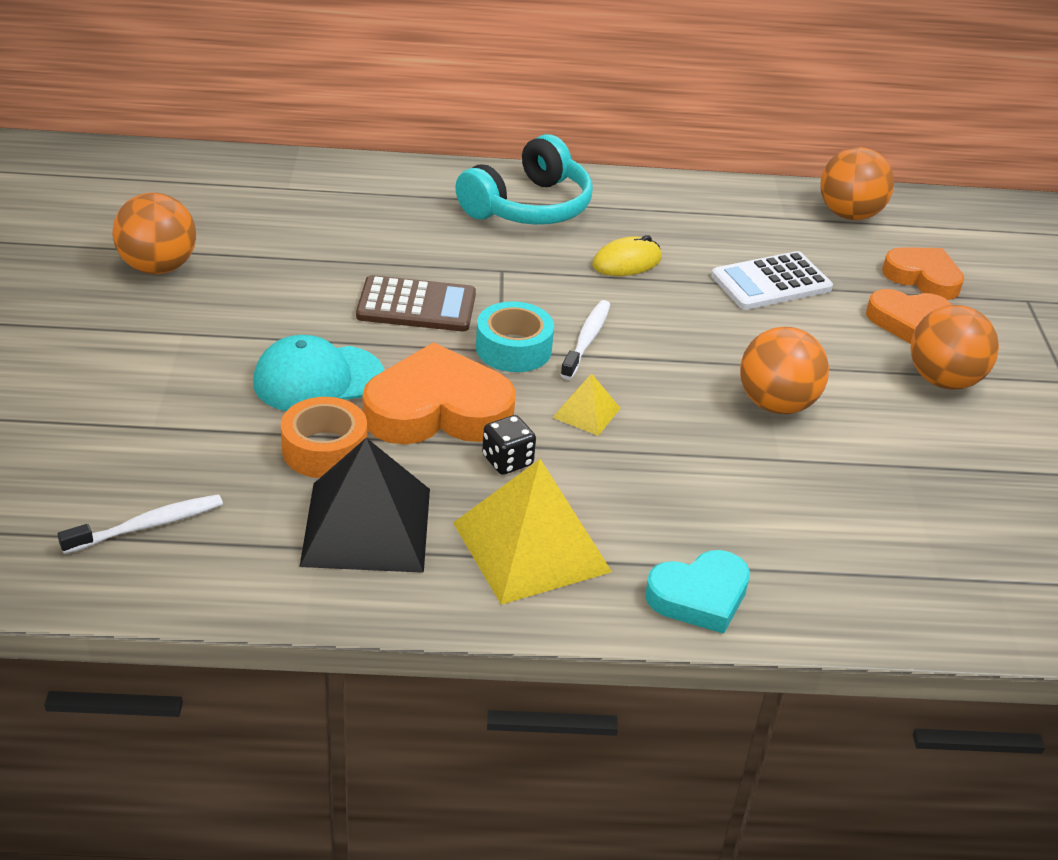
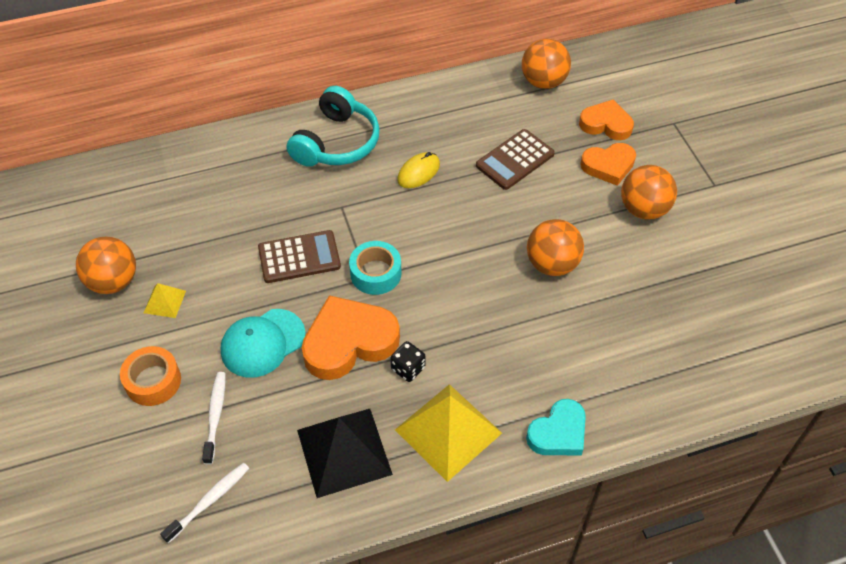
camera: 15 degrees left, 15 degrees up
orange tape [281,397,367,478] -> orange tape moved to [120,346,181,406]
yellow pyramid [552,373,621,436] -> yellow pyramid moved to [144,283,186,318]
white toothbrush [560,300,610,380] -> white toothbrush moved to [202,372,225,464]
white calculator [711,251,833,310] -> brown calculator [476,129,555,190]

